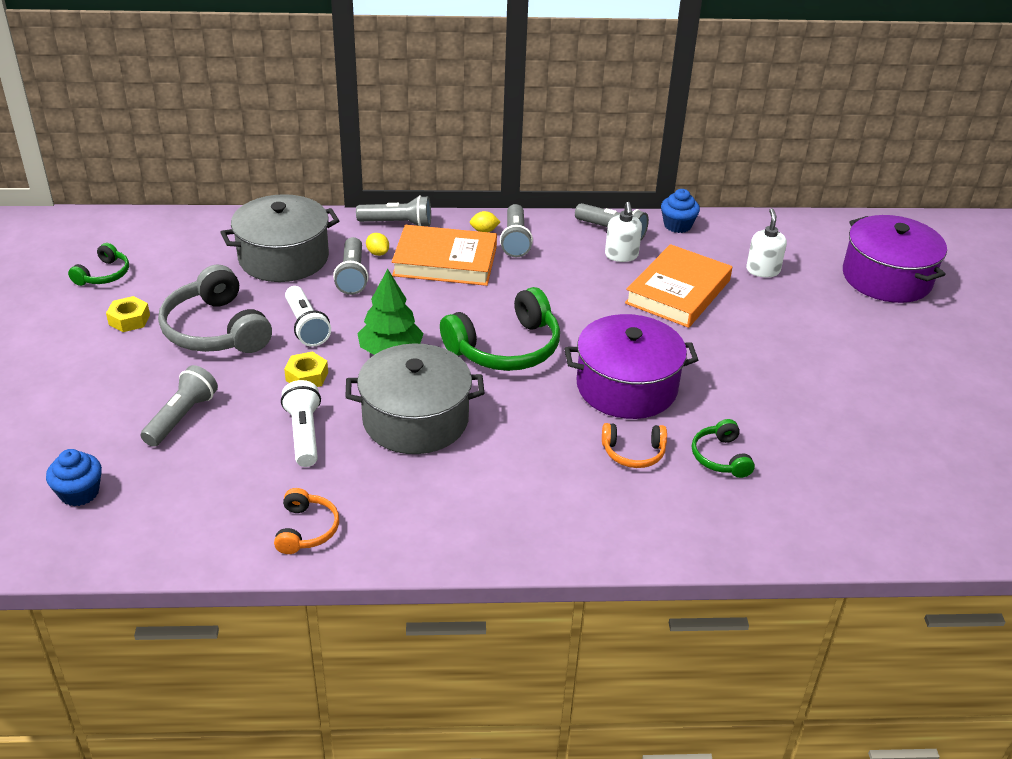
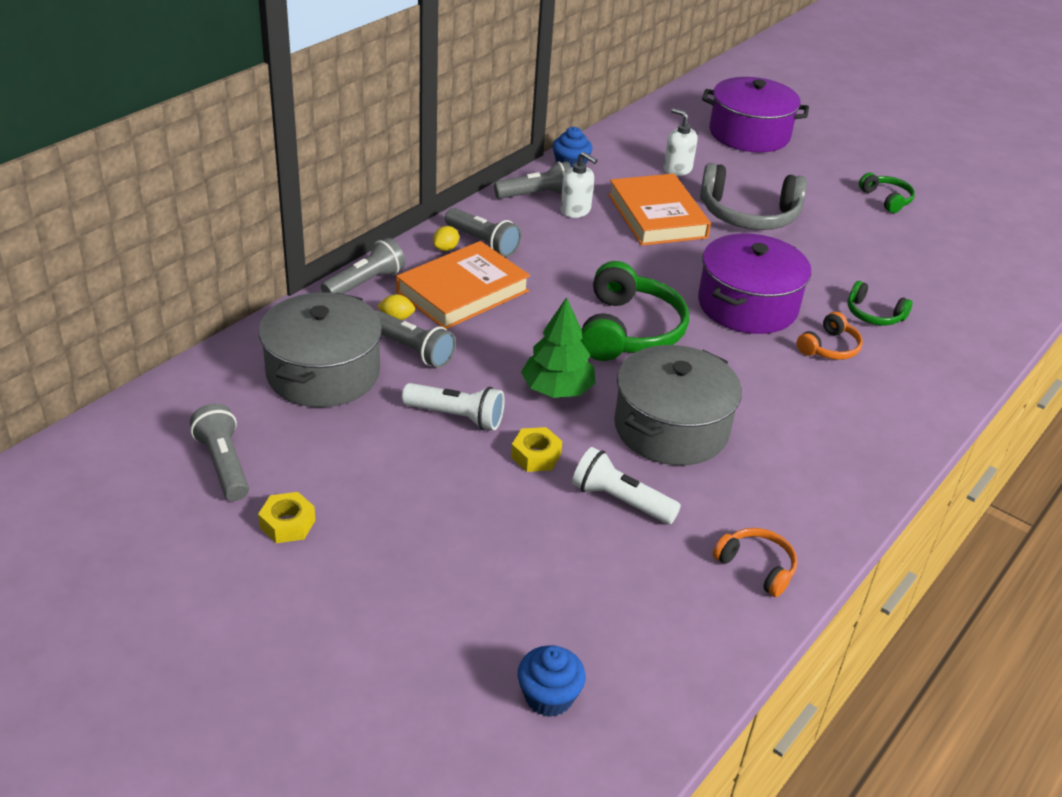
camera: 50 degrees left, 0 degrees up
green headphones [68,243,129,286] -> green headphones moved to [859,173,915,213]
grey flashlight [140,365,218,447] -> grey flashlight moved to [190,403,249,501]
grey headphones [158,265,272,353] -> grey headphones moved to [700,163,807,230]

